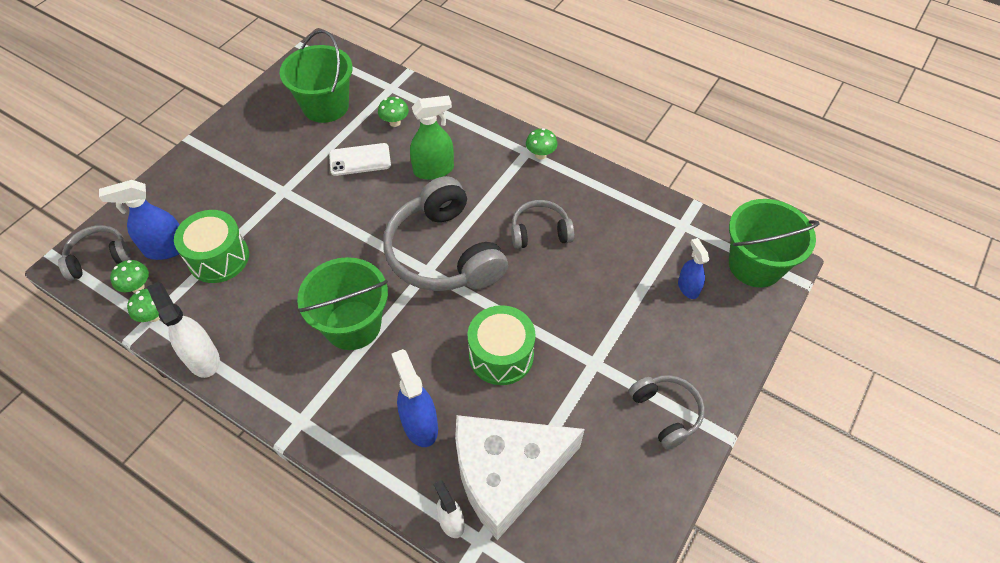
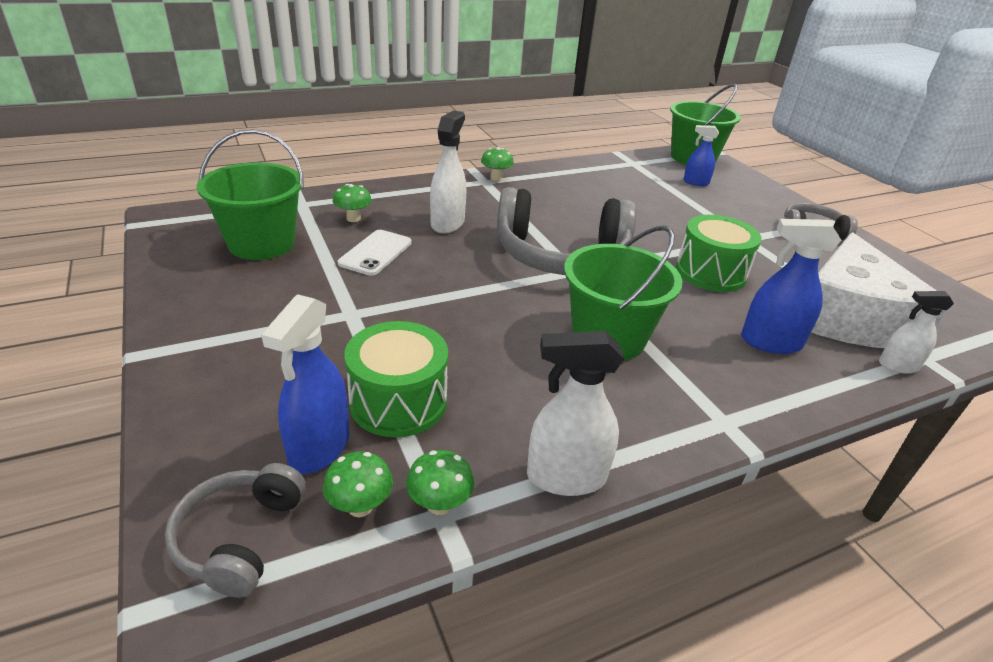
camera: 60 degrees left, 20 degrees down
green spray bottle [410,96,454,180] -> white spray bottle [430,111,466,234]
grey headphones [511,200,574,249] -> none

